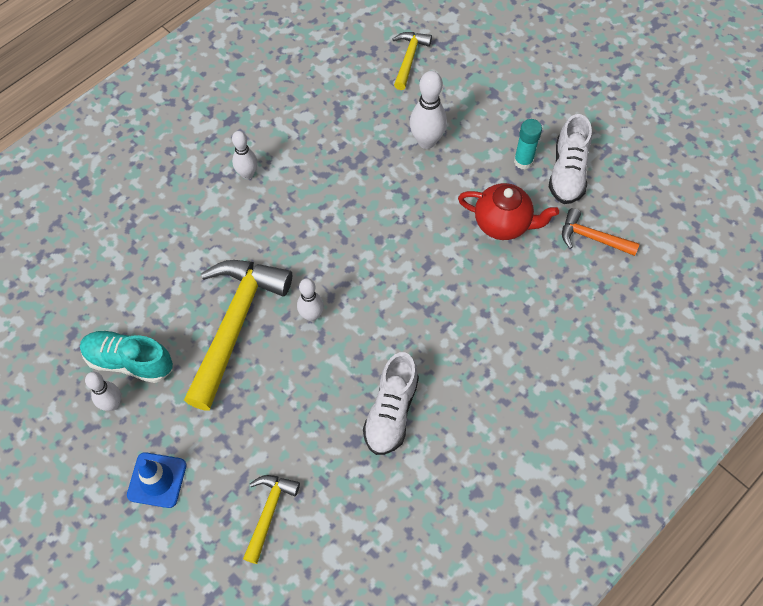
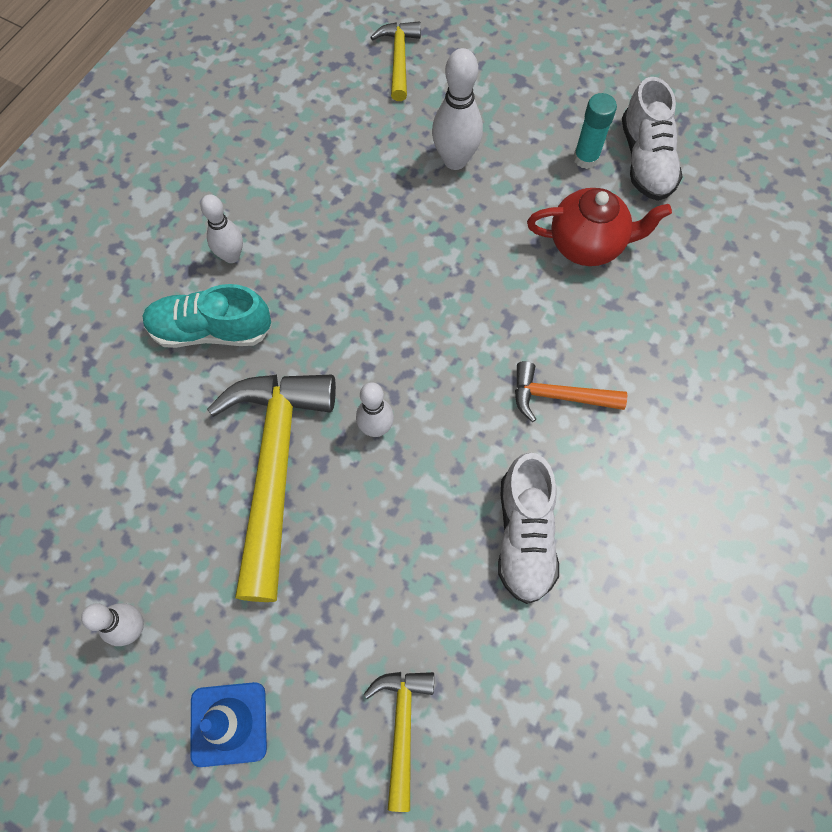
camera: 15 degrees left, 5 degrees up
turquoise shoe [80,330,173,383] -> turquoise shoe moved to [142,284,272,348]
orange hammer [562,208,639,256] -> orange hammer moved to [515,361,627,422]

